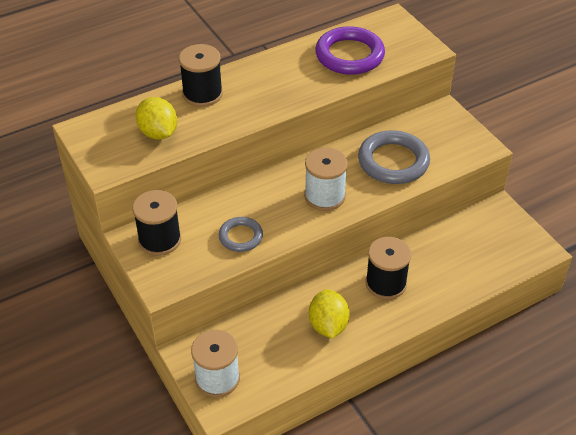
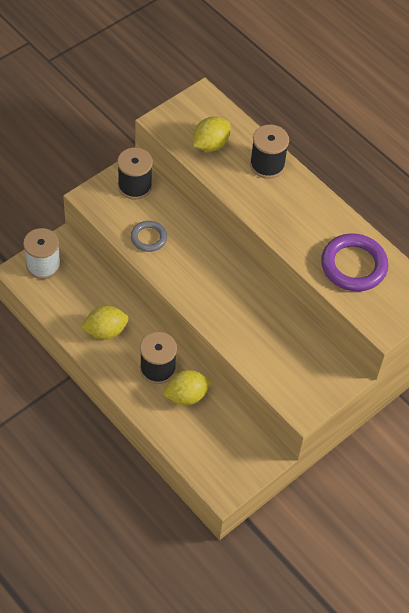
camera: 75 degrees right, 10 degrees up
white spool [304,148,348,211] -> none
grey ring [358,130,430,184] -> none
none -> yellow lemon [164,370,212,405]

